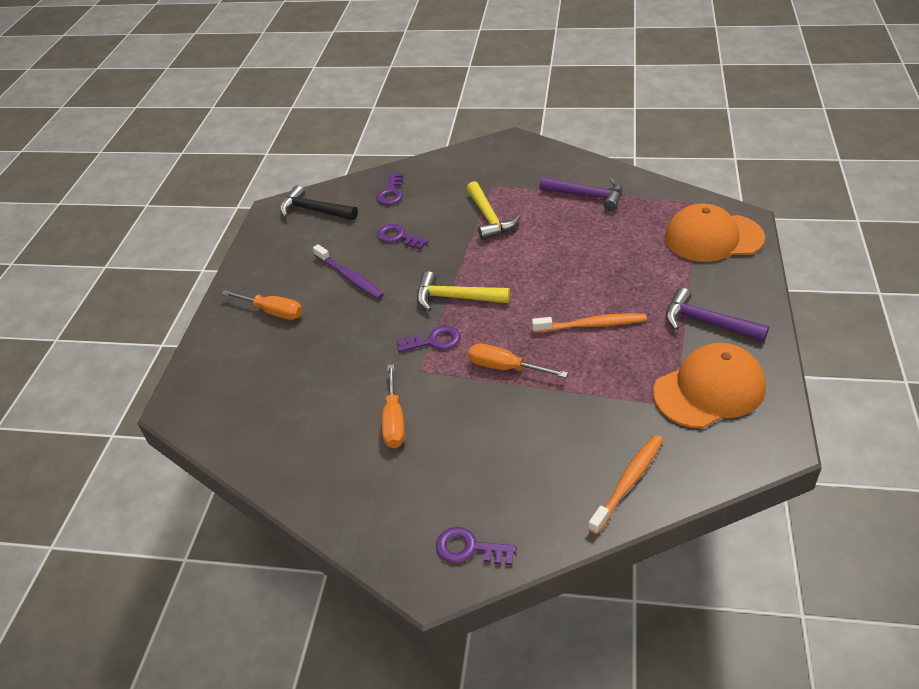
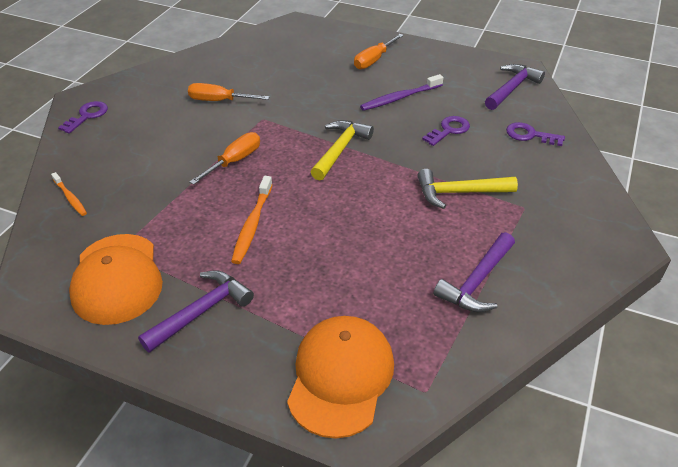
camera: 100 degrees right, 0 degrees up
black hammer [280,185,358,220] -> purple hammer [485,64,545,110]
purple key [397,326,461,352] -> none
orange toothbrush [588,435,663,535] -> orange toothbrush [51,172,87,216], size x0.64

